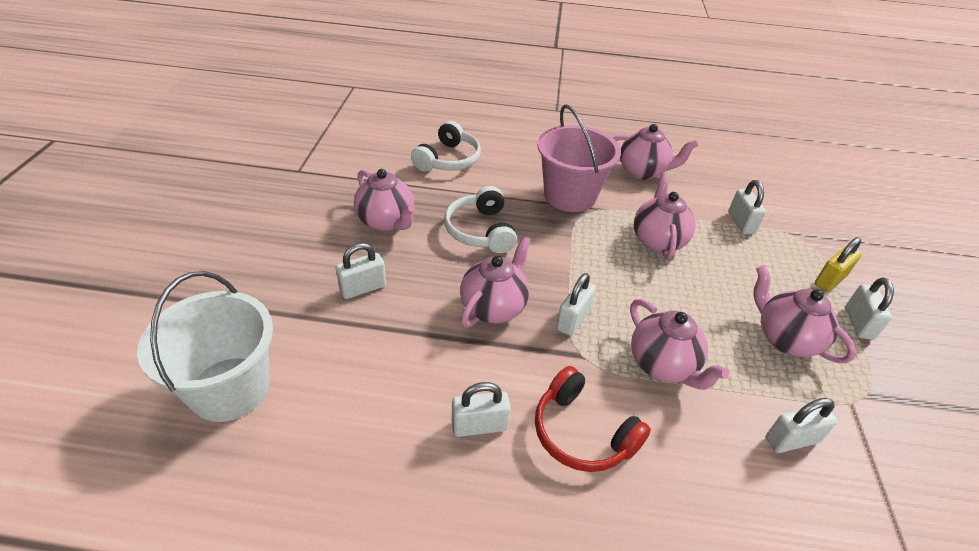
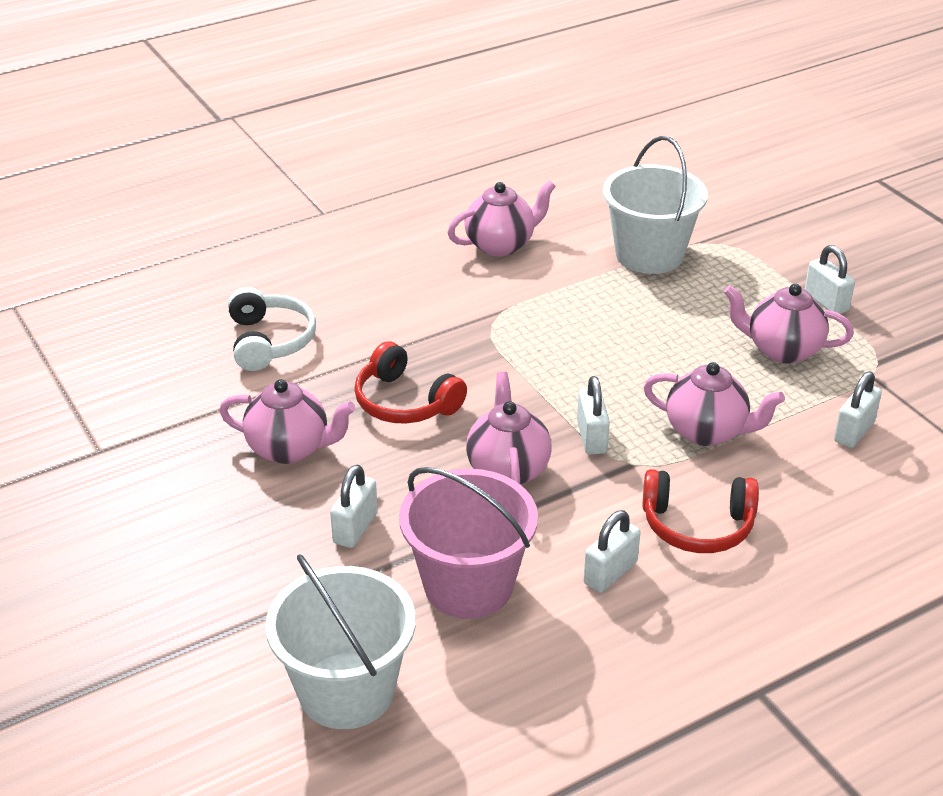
camera: 35 degrees left, 5 degrees down
white headphones [444,186,517,253] -> red headphones [354,341,467,424]
pink bucket [538,104,621,212] -> pink bucket moved to [399,467,538,619]
pink teapot [634,173,695,259] -> none
white padlock [728,180,766,234] -> white bucket [603,136,708,274]
yellow padlock [815,237,862,292] -> none

